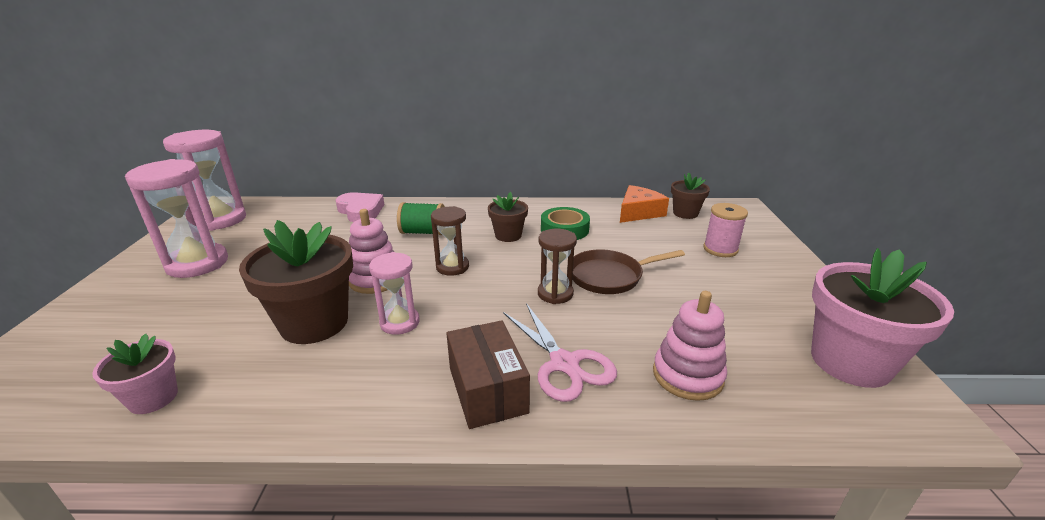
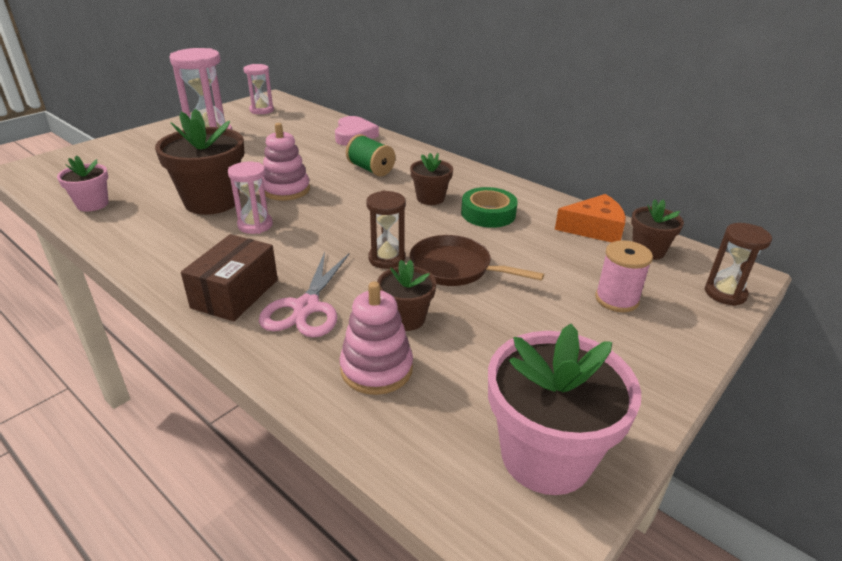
camera: 40 degrees right, 5 degrees up
pink hourglass [163,130,246,231] -> pink hourglass [243,64,274,114], size x0.59
brown hourglass [431,206,469,276] -> brown hourglass moved to [704,223,772,306]
none -> brown flower pot [377,260,436,331]

